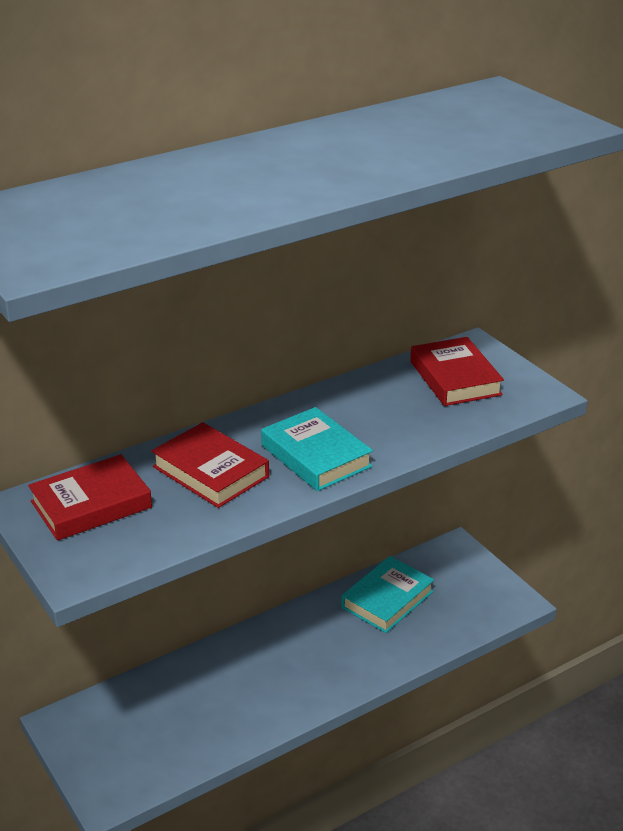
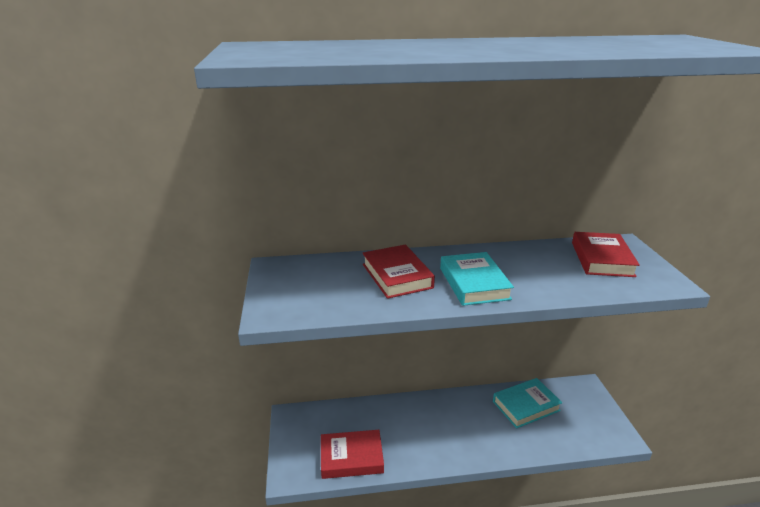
camera: 25 degrees right, 5 degrees down
red book [28,454,152,541] -> red book moved to [321,430,384,479]

